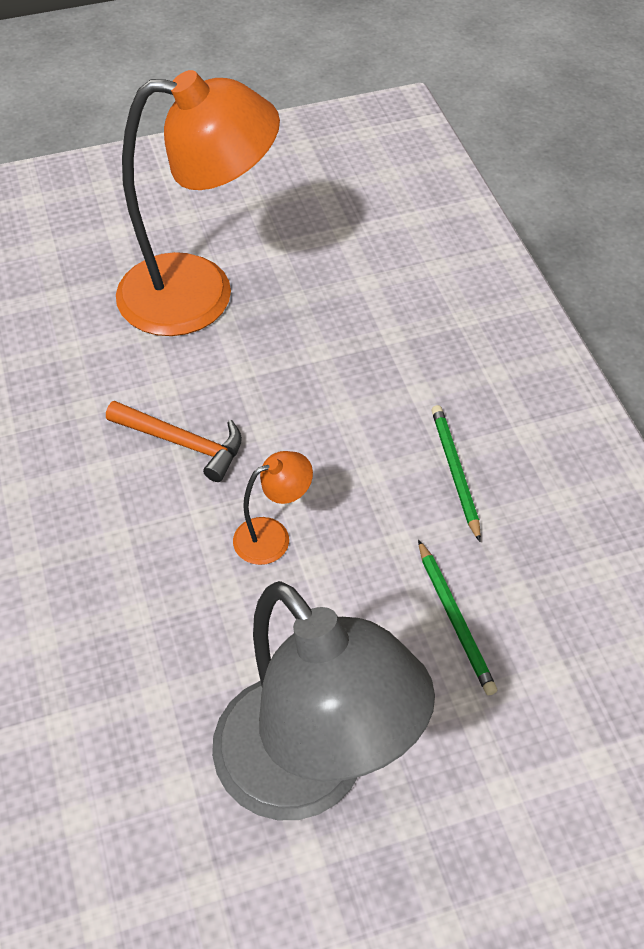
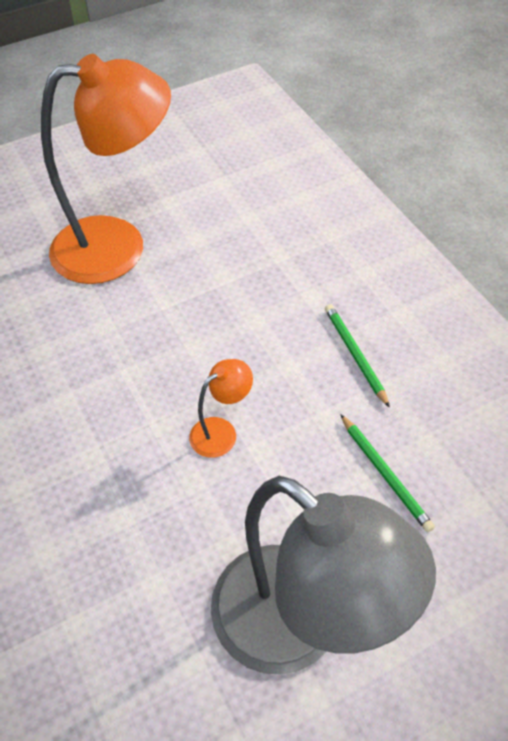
camera: 10 degrees left, 0 degrees up
orange hammer [106,401,242,482] -> none

